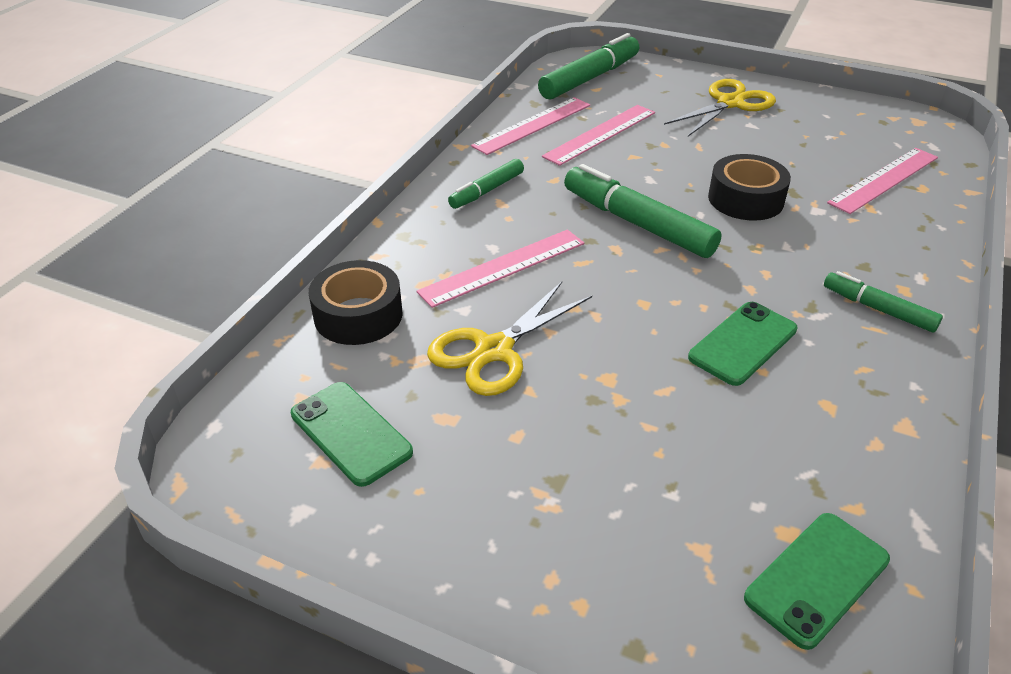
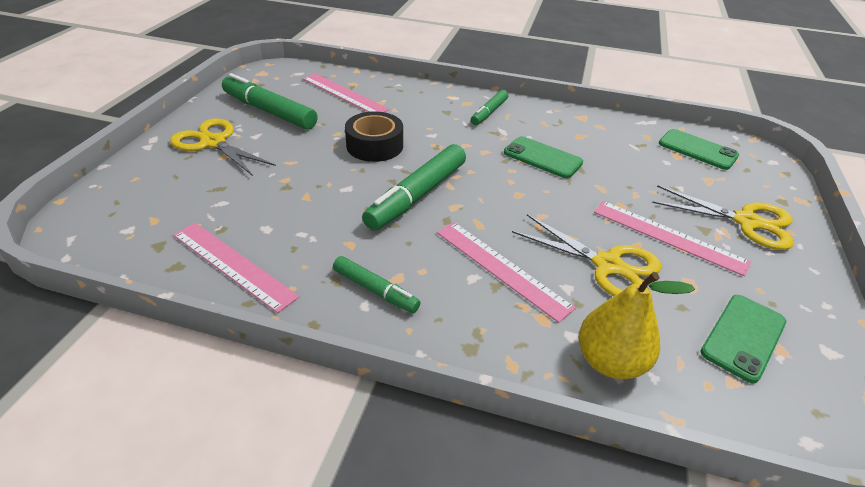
camera: 100 degrees left, 0 degrees up
black tape [309,260,403,345] -> yellow pear [579,272,695,379]
green marker [538,33,639,100] -> green marker moved to [222,73,318,130]
pink ruler [542,105,655,166] -> pink ruler moved to [594,201,751,276]
none -> yellow scissors [652,185,794,250]

